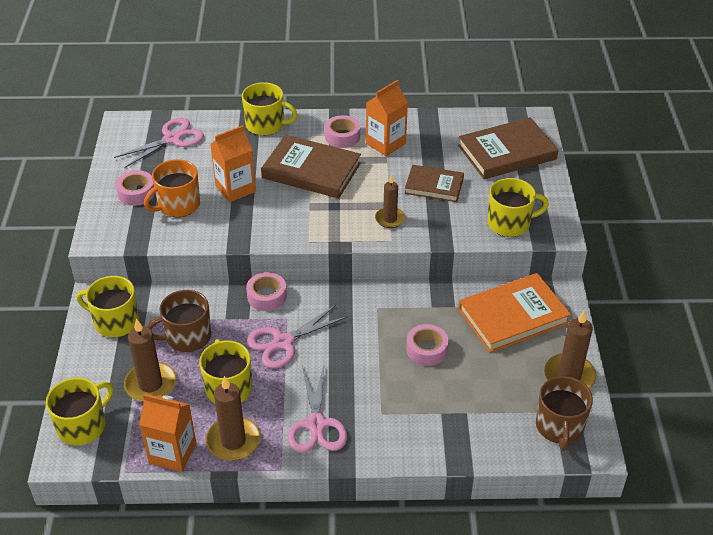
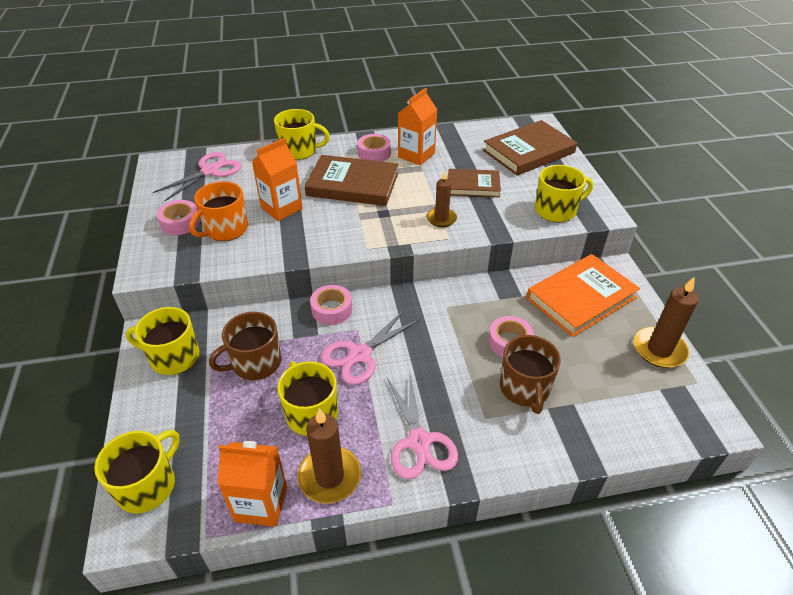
camera: 10 degrees left, 0 degrees up
brown candle [124,319,176,402] -> none
brown mug [536,376,593,451] -> brown mug moved to [500,335,561,414]

